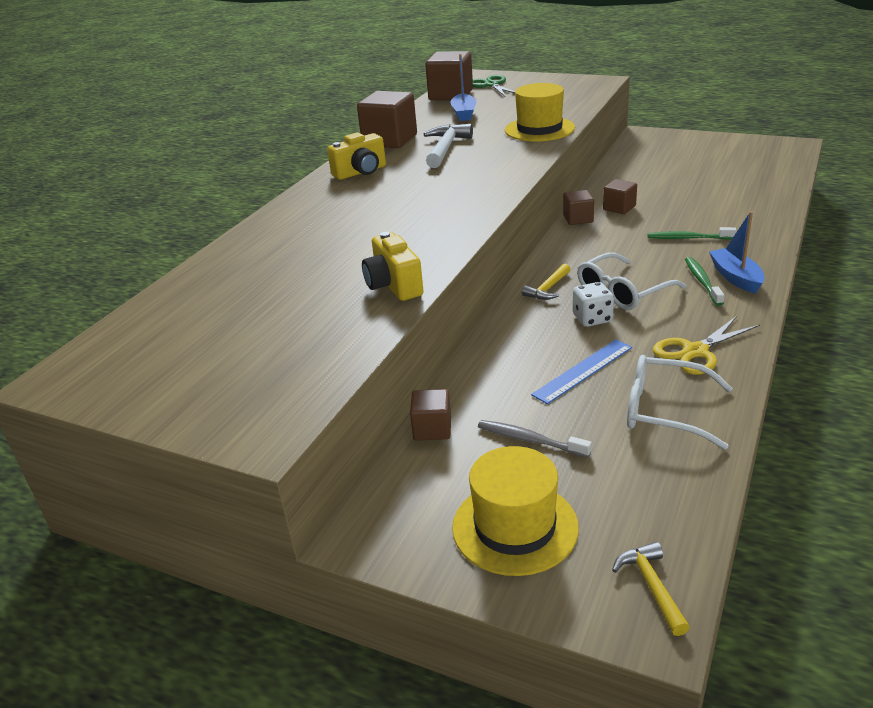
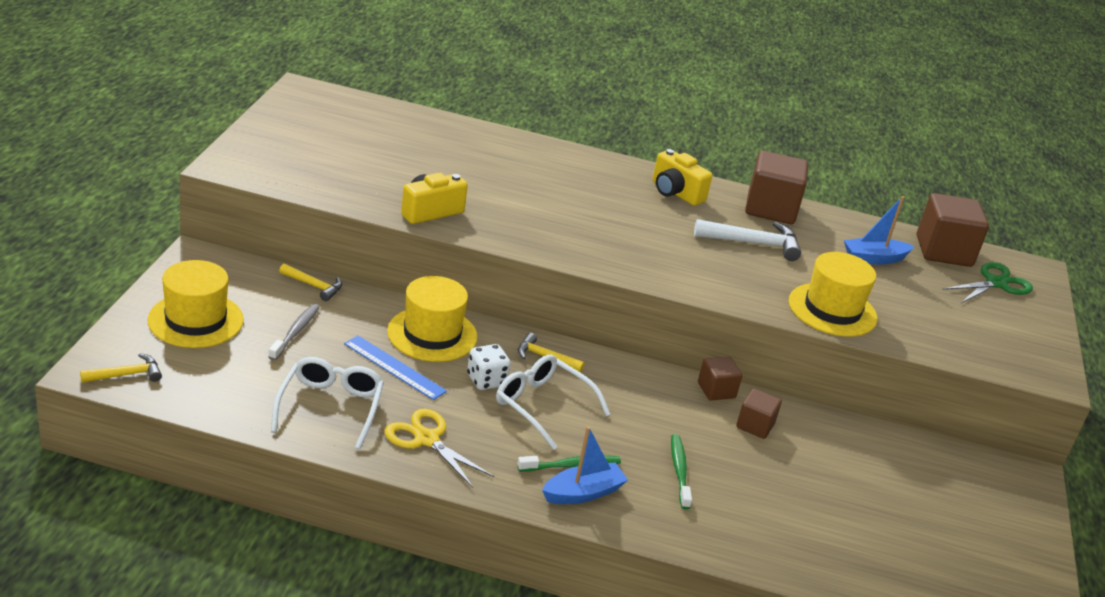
camera: 70 degrees right, 0 degrees up
brown cube [410,389,451,441] -> yellow hammer [279,264,342,301]
none -> yellow hat [387,276,477,362]

